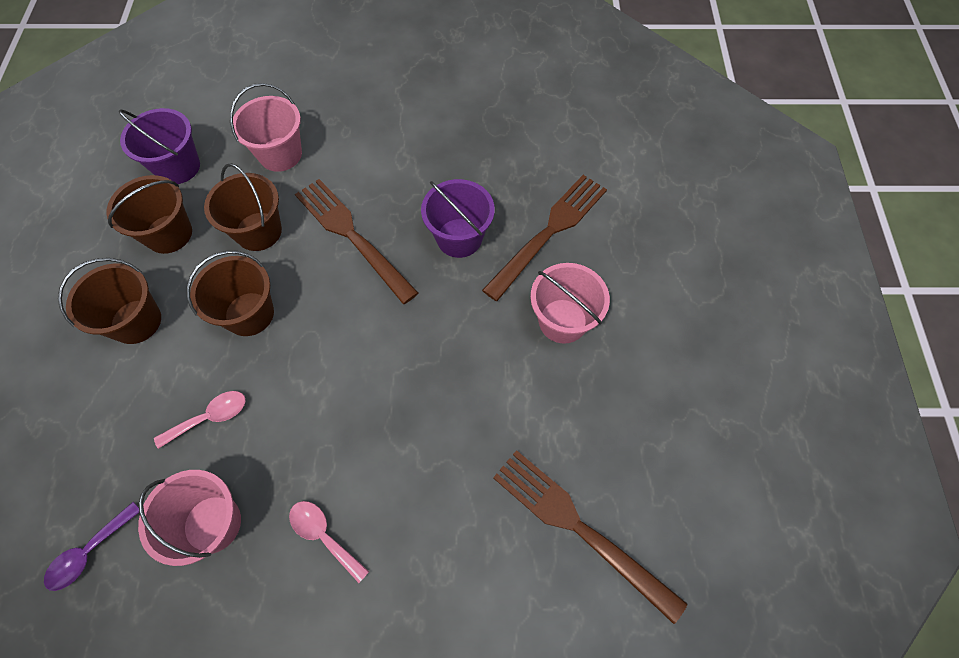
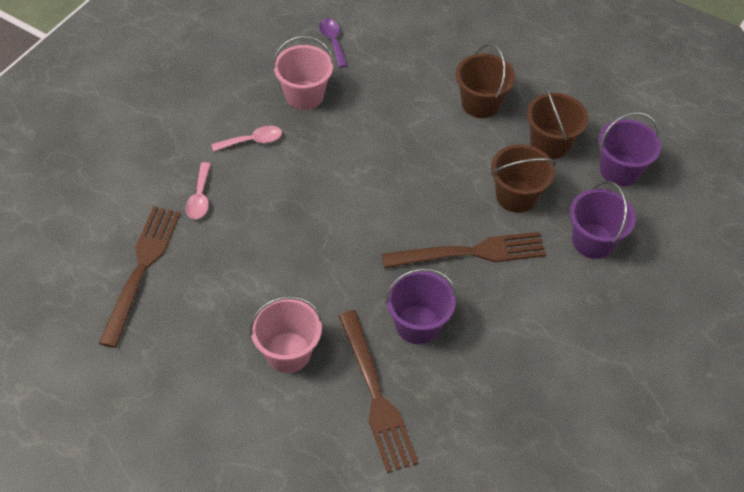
camera: 120 degrees right, 10 degrees down
pink spoon [154,391,246,449] -> pink spoon moved to [185,162,211,219]
brown bucket [187,251,274,336] -> none
pink bucket [230,83,302,172] -> purple bucket [570,181,636,259]
brown fork [493,450,687,624] -> brown fork turned 60 degrees counterclockwise [99,206,181,348]

